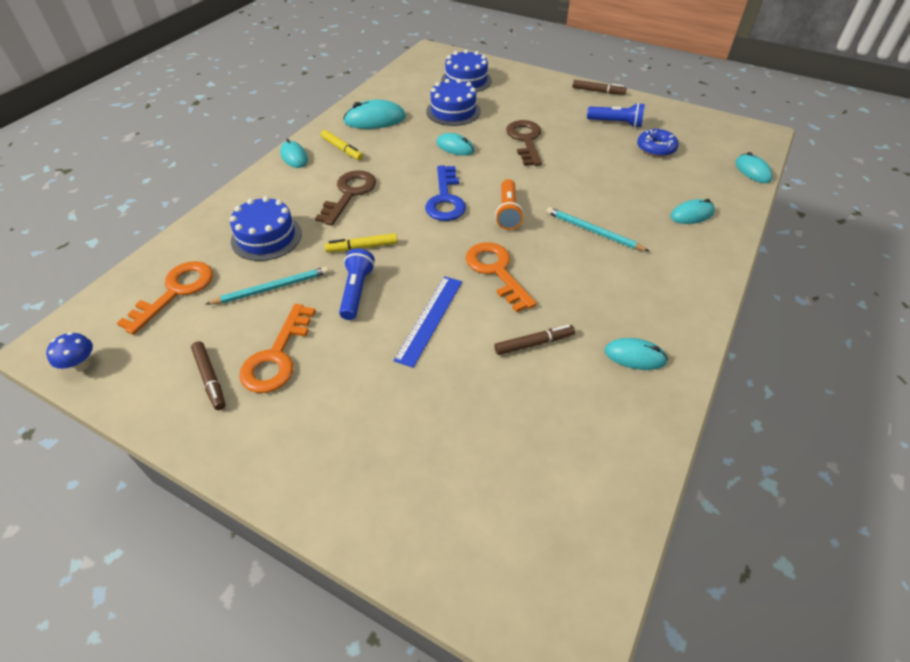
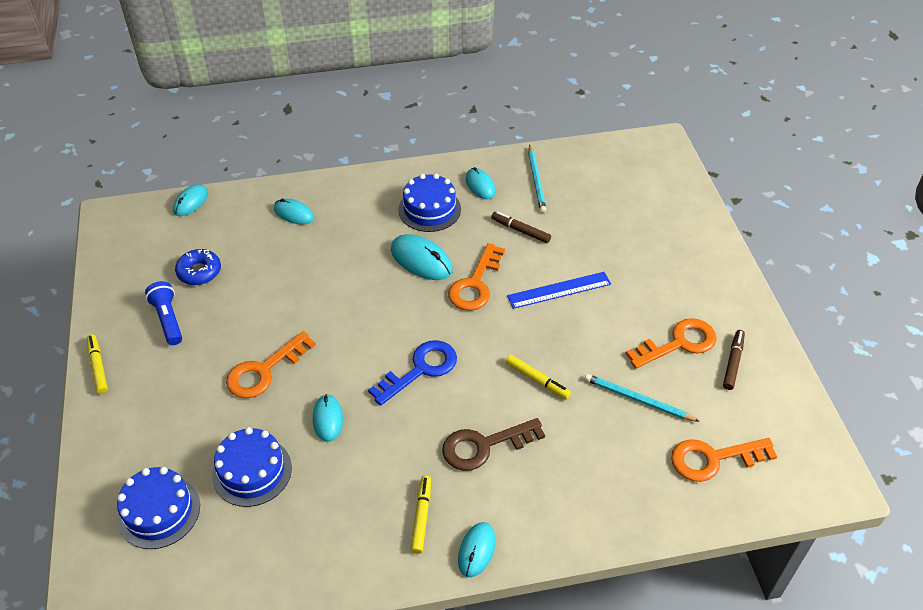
camera: 130 degrees left, 0 degrees up
blue mushroom [46,332,93,372] -> none
blue cake [230,196,302,261] -> blue cake moved to [398,174,461,232]
blue flashlight [339,248,375,320] -> none
turquoise mouse [343,100,406,129] -> turquoise mouse moved to [391,234,453,280]
orange flashlight [495,179,524,230] -> none
brown key [506,120,542,166] -> orange key [226,331,316,398]
turquoise pencil [546,207,649,251] -> turquoise pencil moved to [528,145,546,213]
brown marker [572,80,627,95] -> yellow marker [87,334,108,394]

